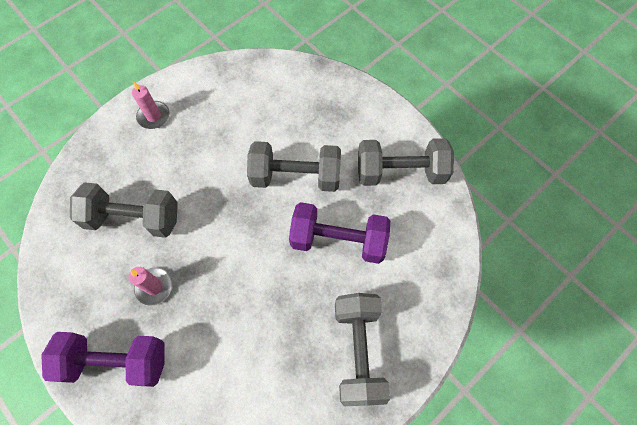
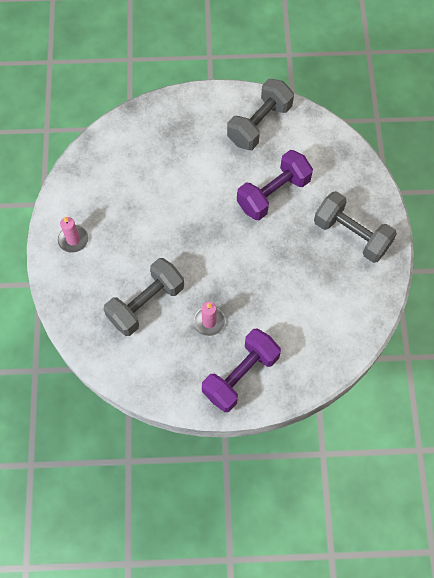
camera: 50 degrees left, 0 degrees up
grey dumbbell [247,141,341,192] -> none

